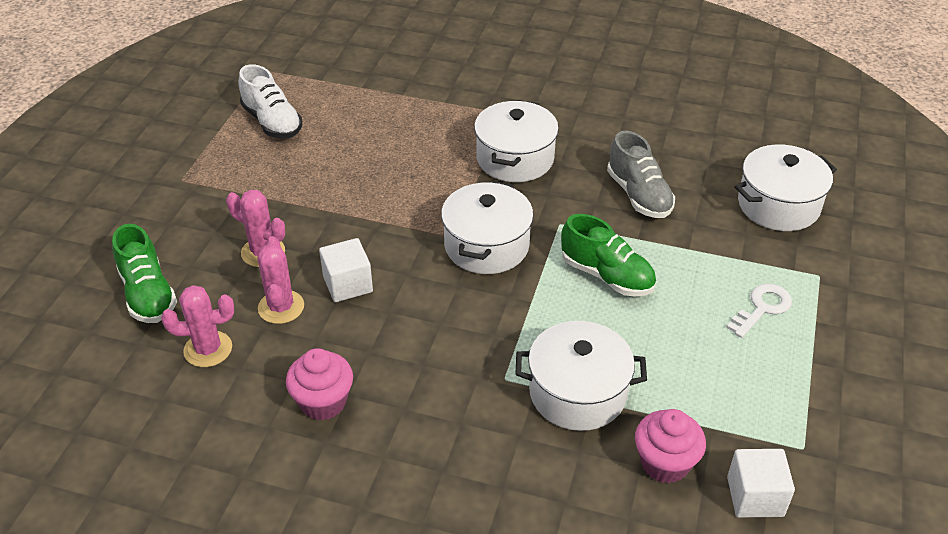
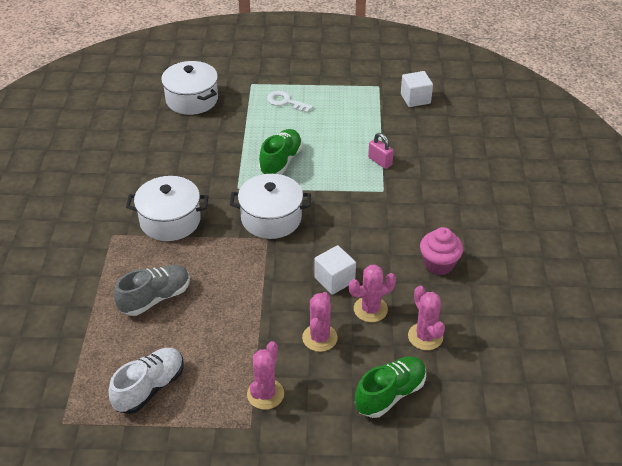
camera: 105 degrees left, 0 degrees up
white pot [516,321,647,431] -> pink padlock [368,133,393,169]
grey shoe [607,131,675,218] -> grey shoe moved to [114,265,190,316]
pink cupcake [635,409,706,483] -> none
none -> pink cactus [247,341,284,410]

